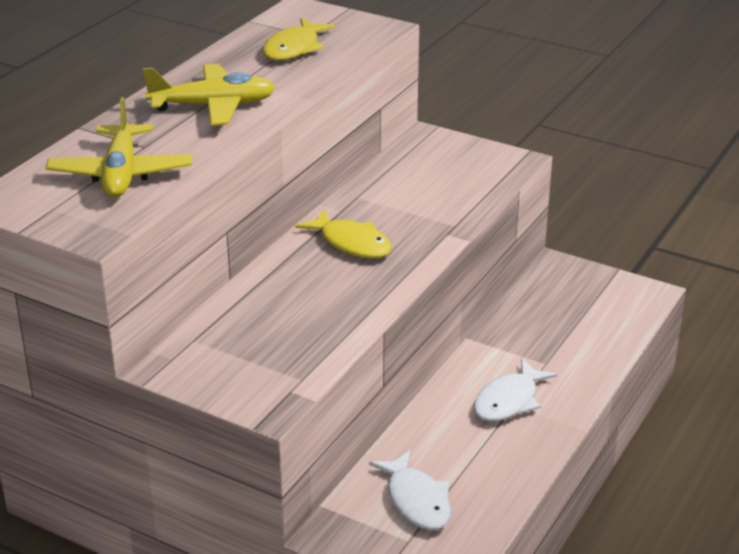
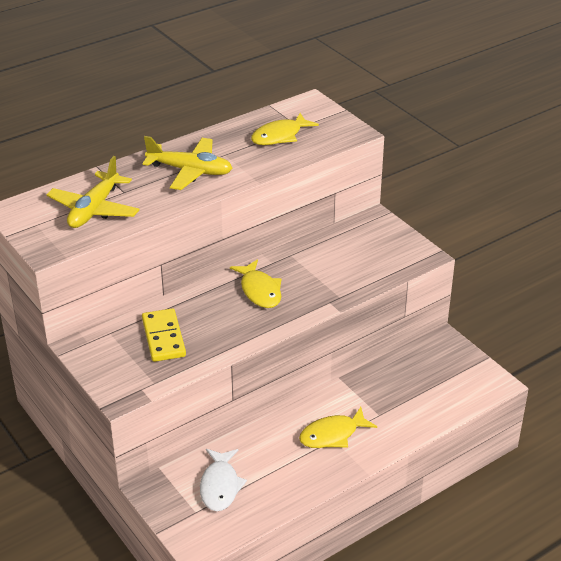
camera: 25 degrees right, 5 degrees up
white fish [474,358,557,422] -> yellow fish [299,407,377,448]
none -> yellow domino [142,308,186,362]

